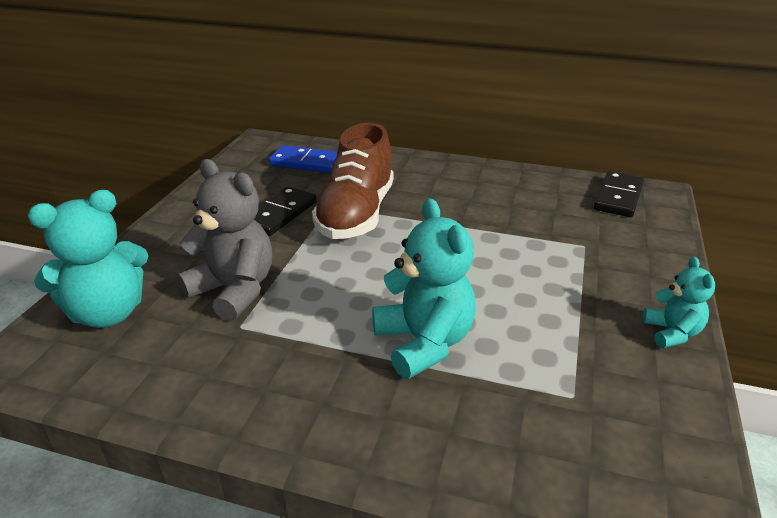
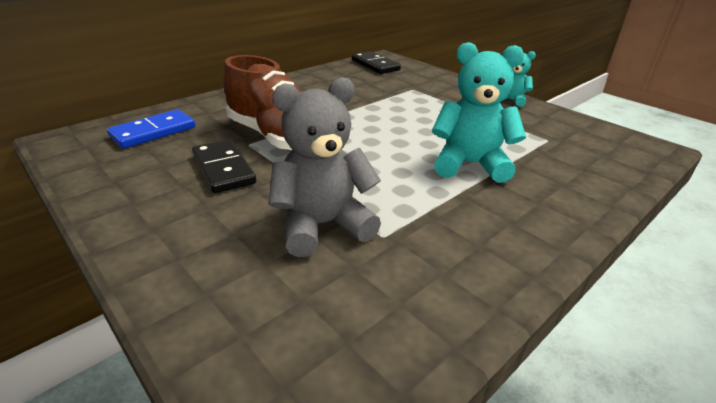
camera: 60 degrees left, 0 degrees up
turquoise teddy bear [28,190,148,328] -> none

